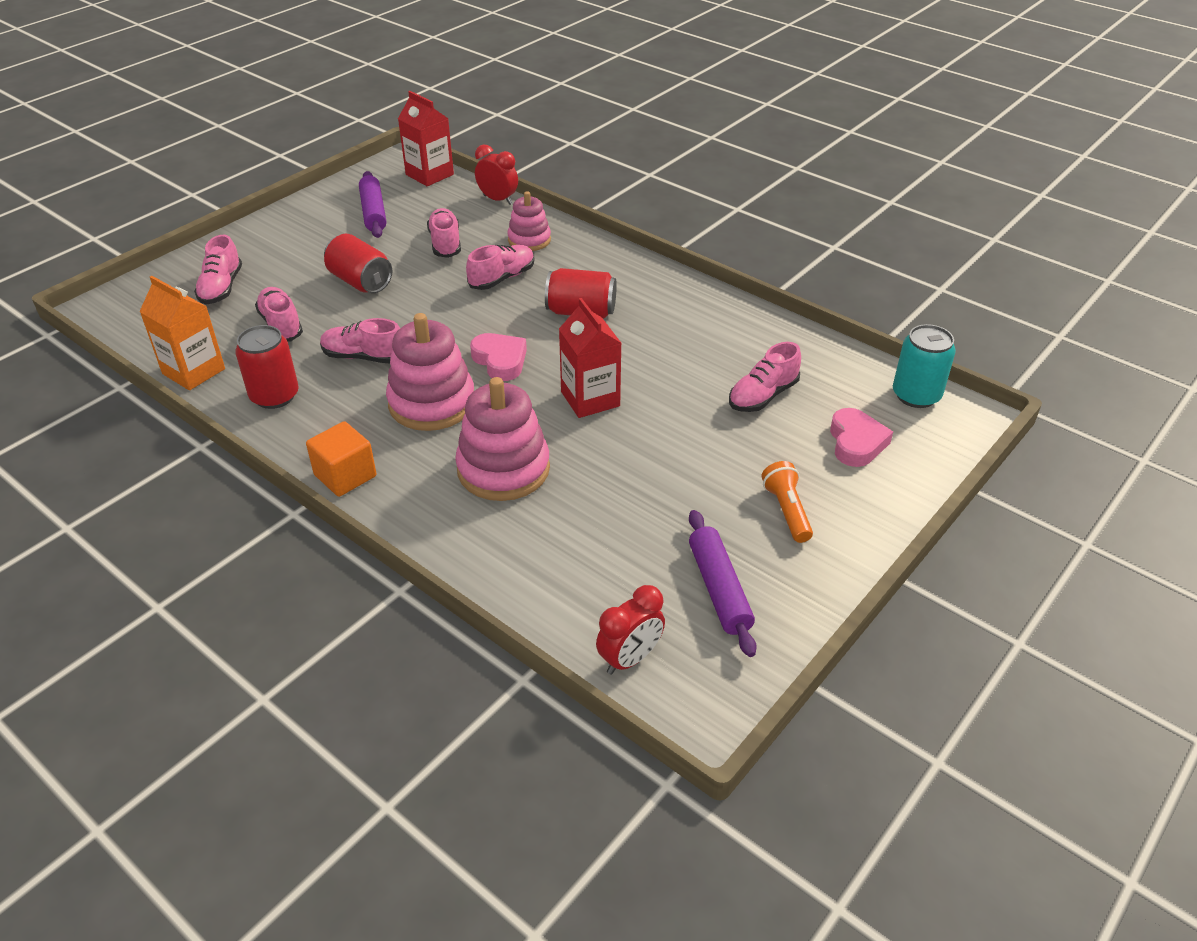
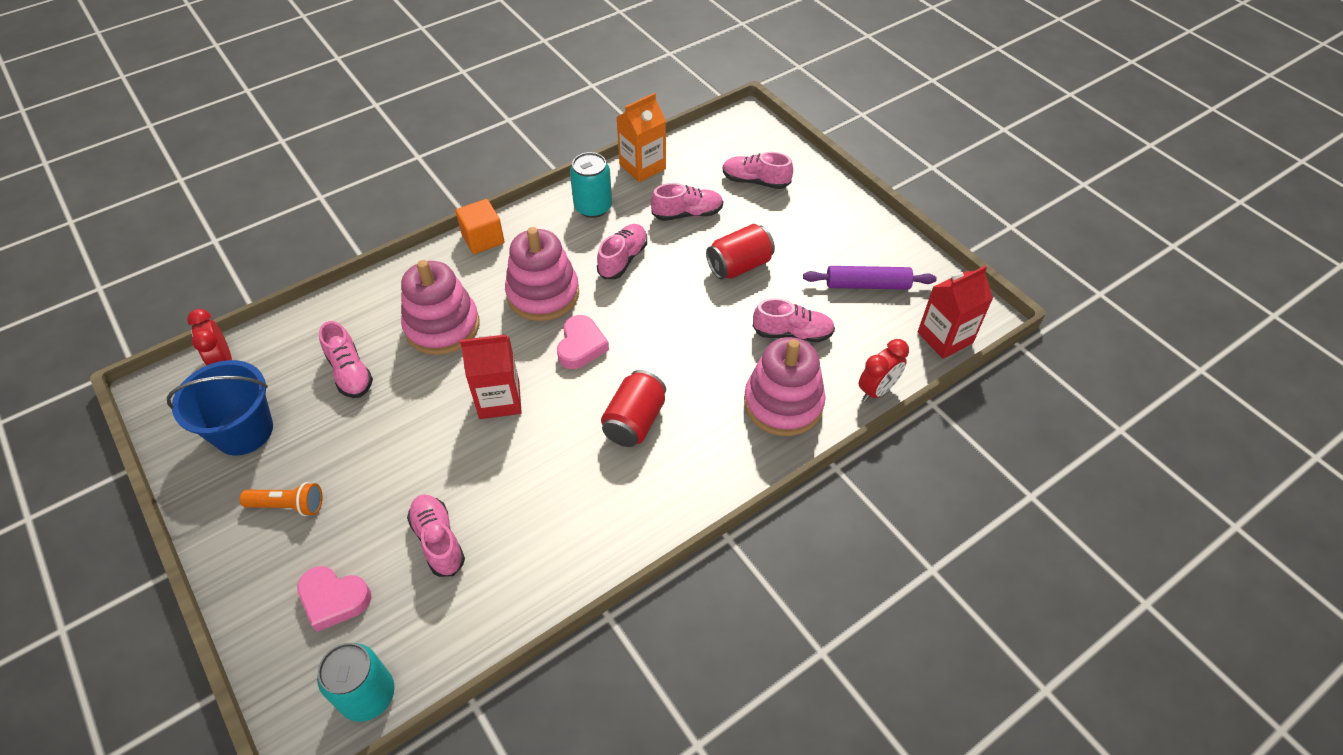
camera: 105 degrees right, 10 degrees up
red can [235,325,299,409] -> turquoise can [570,152,612,218]
pink shoe [466,245,534,290] -> pink shoe moved to [319,321,373,398]
pink heart [470,333,527,381] -> pink heart turned 60 degrees counterclockwise [557,315,609,369]
pink stacking toy [507,191,551,251] -> pink stacking toy [744,337,826,436], size x1.66
purple rolling pin [689,510,757,657] -> blue bucket [167,360,273,455]

